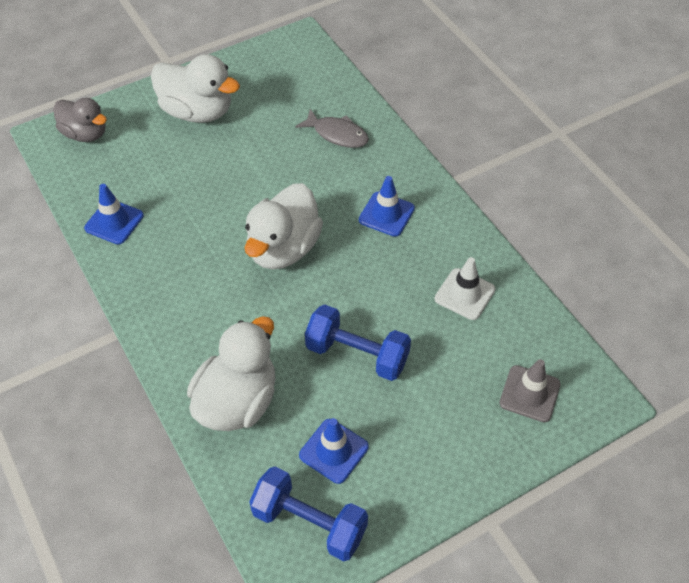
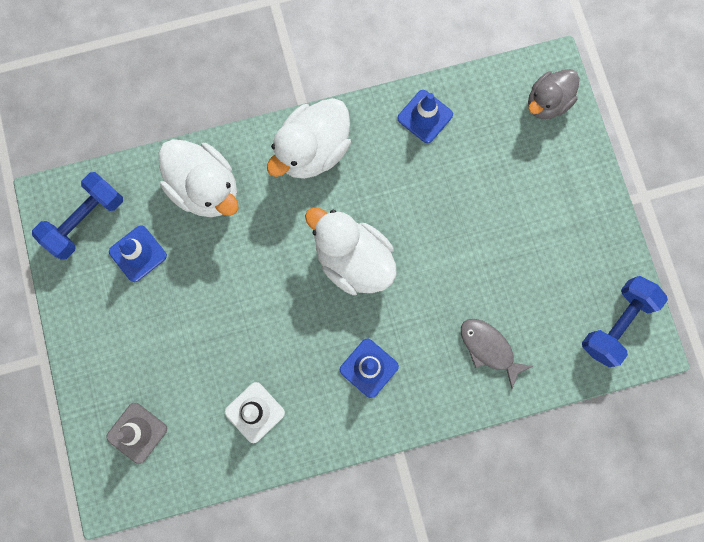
camera: 105 degrees right, 25 degrees up
white duck [151,54,240,123] -> white duck moved to [267,98,351,179]
grey fish [295,109,369,148] -> grey fish turned 90 degrees clockwise [461,319,533,389]
blue dumbbell [305,305,411,381] -> blue dumbbell moved to [582,276,668,367]

